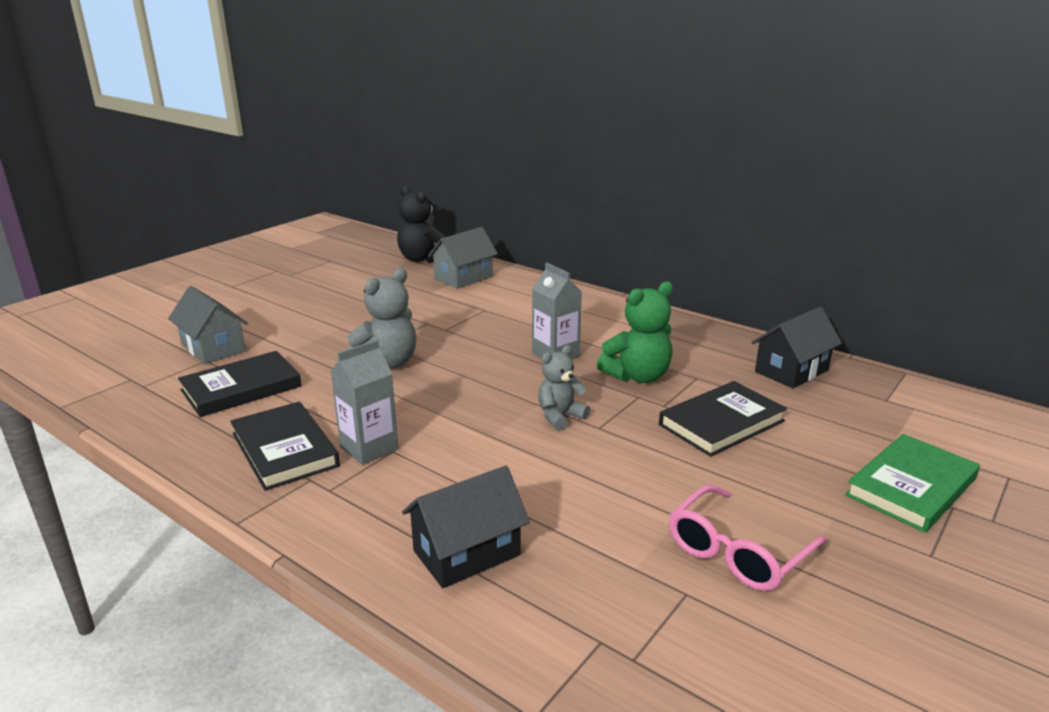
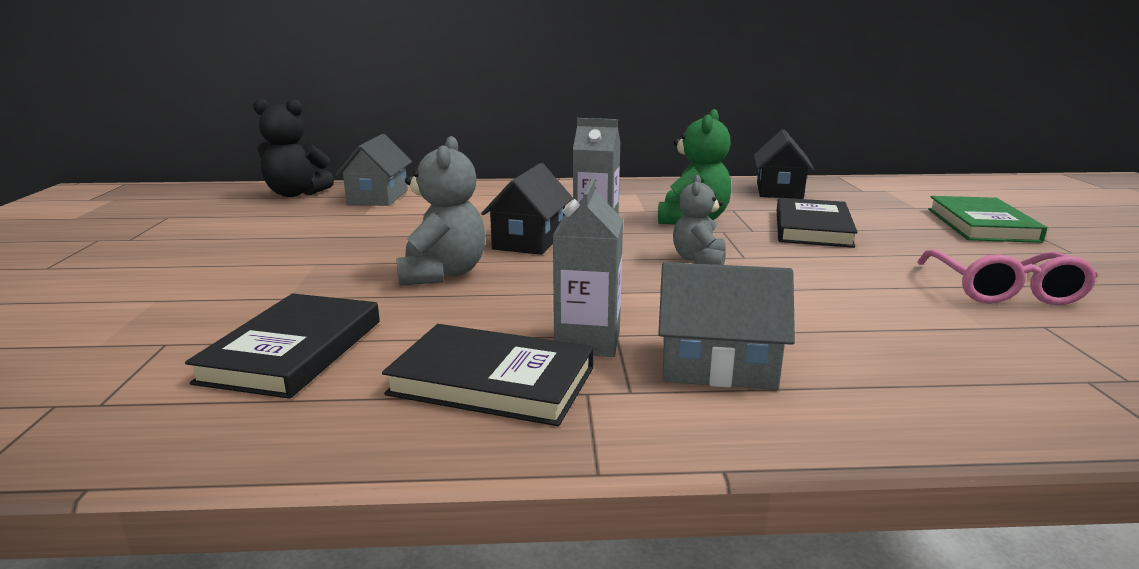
camera: 40 degrees left, 5 degrees down
grey house [168,286,248,364] -> grey house moved to [658,262,795,390]
black house [402,466,530,588] -> black house moved to [481,163,573,255]

